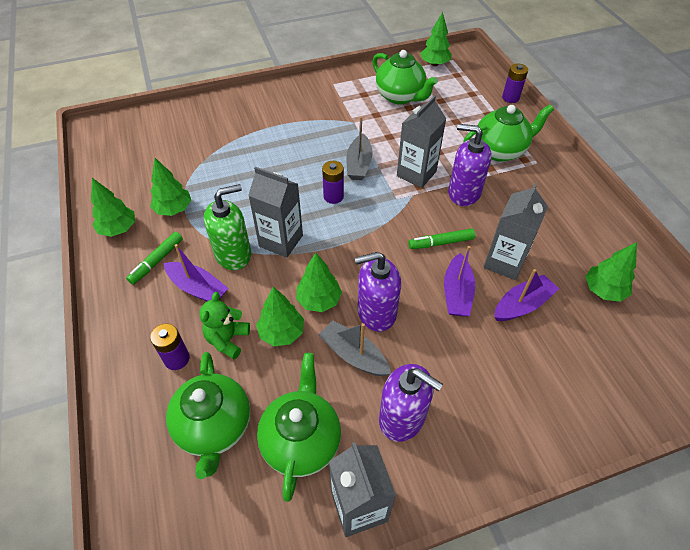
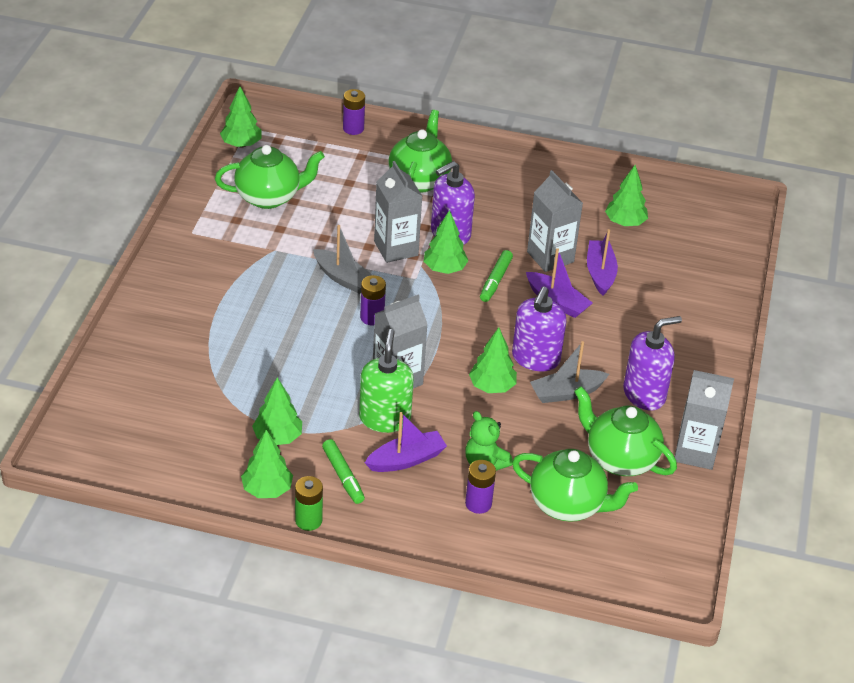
camera: 60 degrees left, 10 degrees down
green tree [256,287,304,346] -> green tree moved to [424,210,468,274]
none -> green battery [295,476,323,531]

